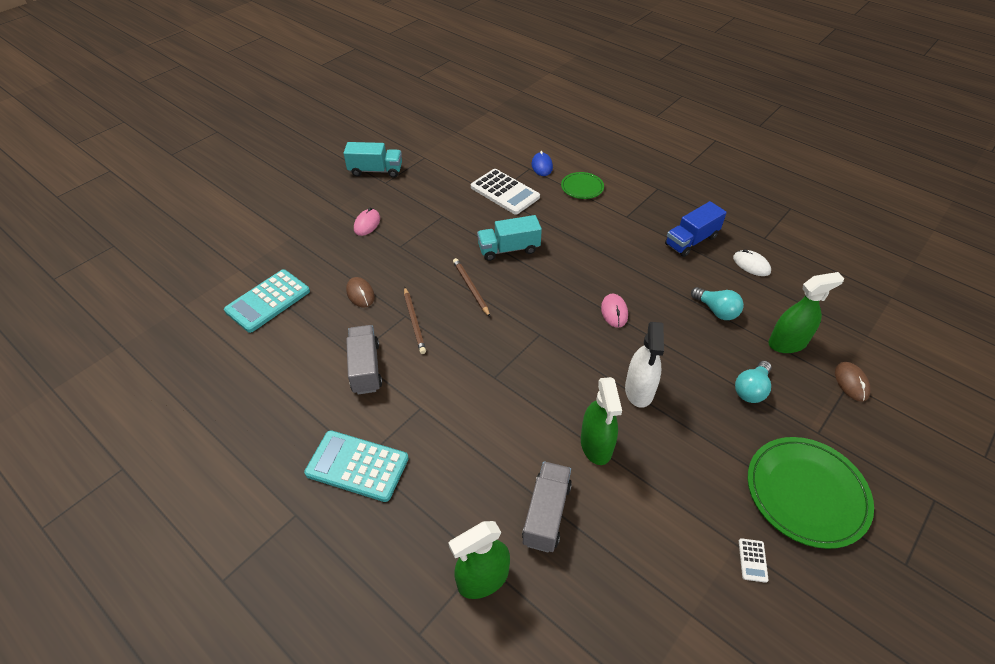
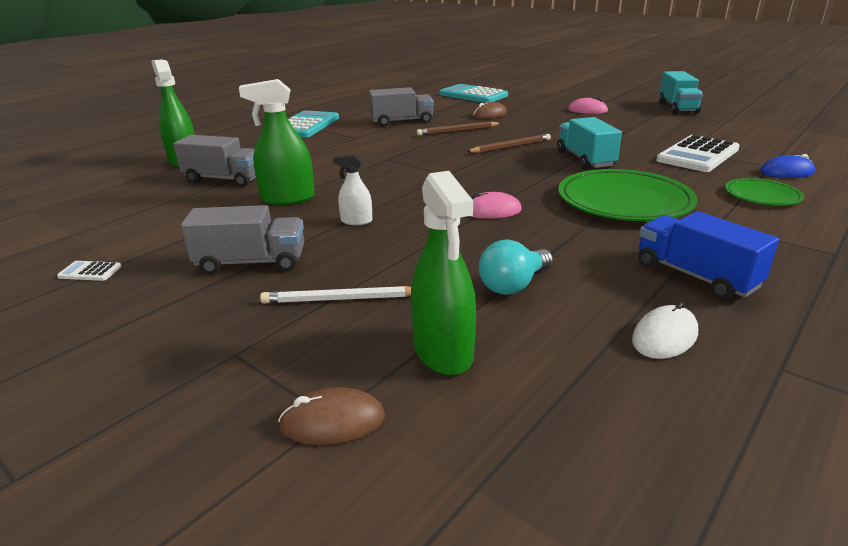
camera: 90 degrees right, 20 degrees down
white spray bottle [625,322,664,408] -> white spray bottle [333,154,372,225], size x0.55
turquoise light bulb [735,361,772,403] -> white pencil [260,286,411,304]
green plate [748,437,874,549] -> green plate moved to [558,169,697,221]
none -> grey truck [181,205,304,274]

